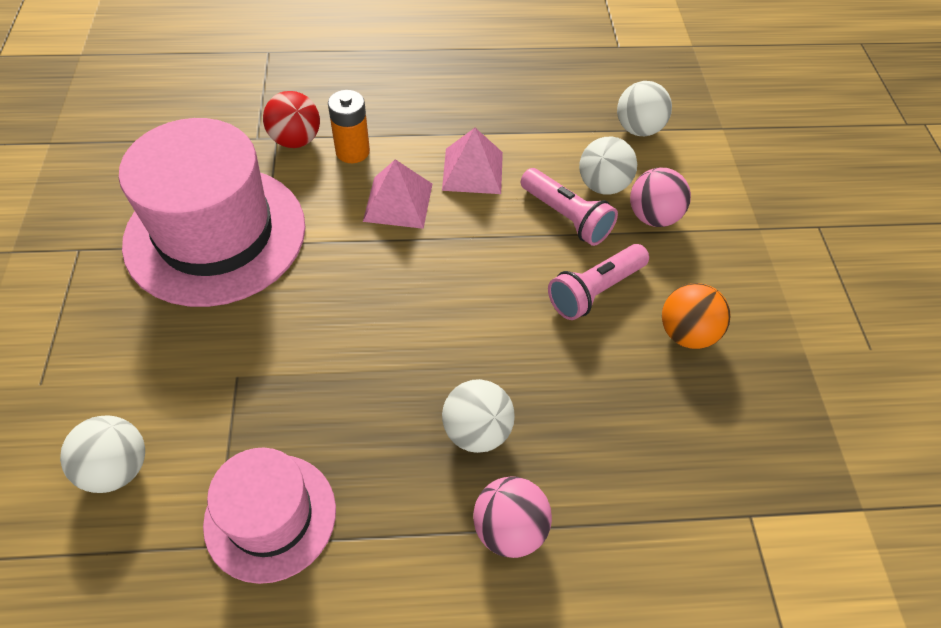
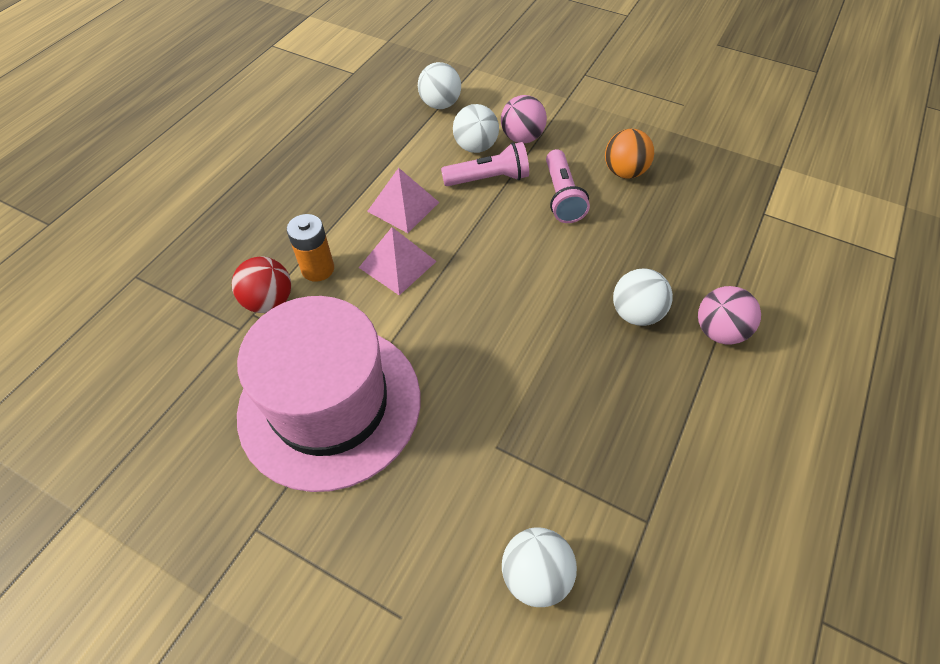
camera: 55 degrees left, 0 degrees up
pink hat [203,448,336,584] -> none

